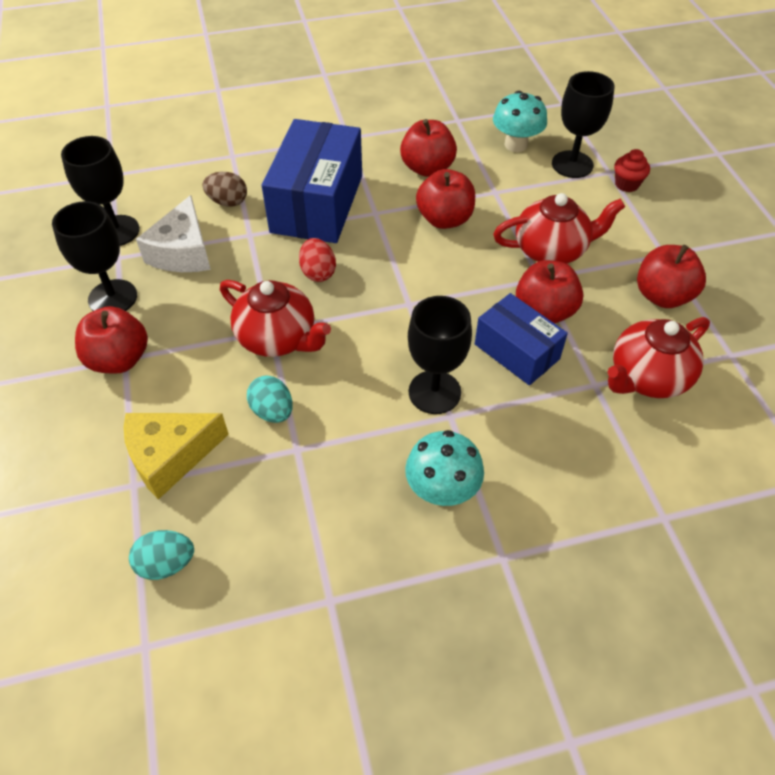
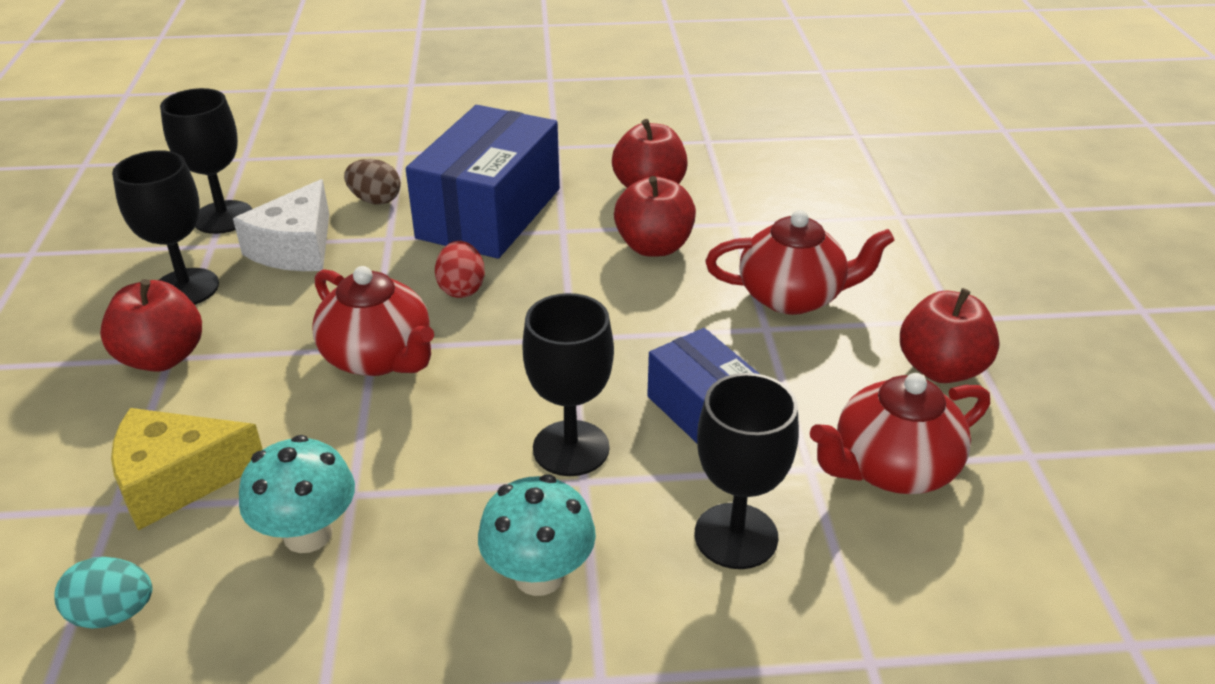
camera: 10 degrees right, 15 degrees down
turquoise egg [247,375,293,423] -> none
turquoise mushroom [493,91,547,152] -> turquoise mushroom moved to [239,435,355,553]
red apple [516,260,584,323] -> none
black goblet [552,71,615,178] -> black goblet moved to [695,373,799,569]
red cupcake [614,149,650,192] -> none

